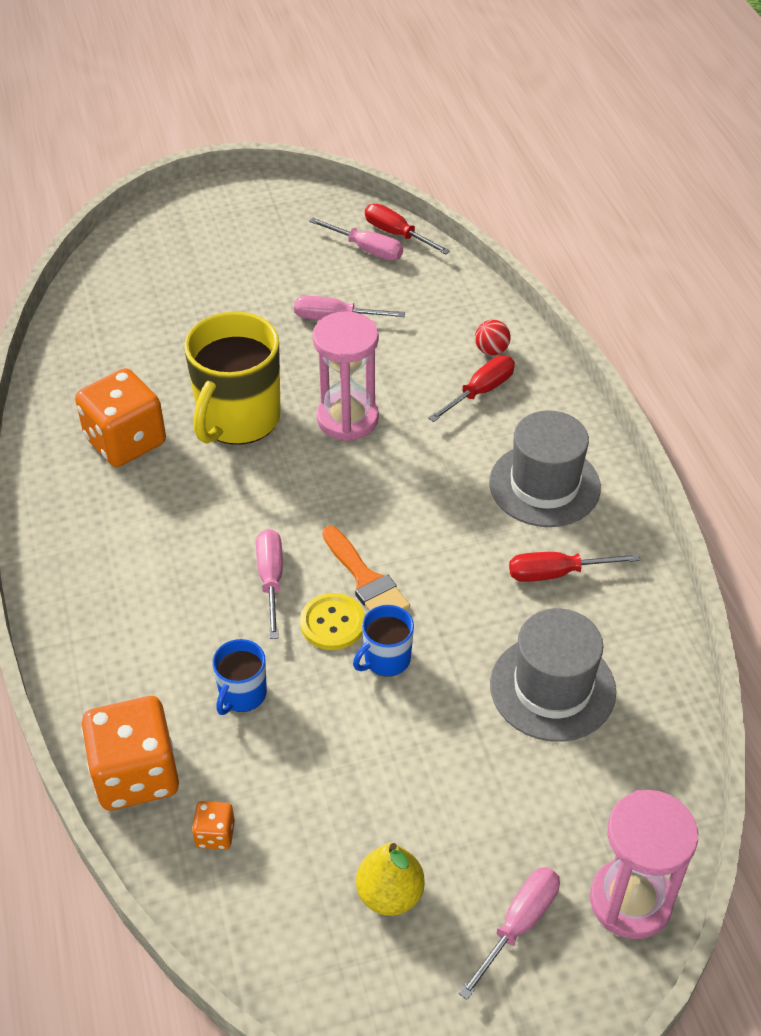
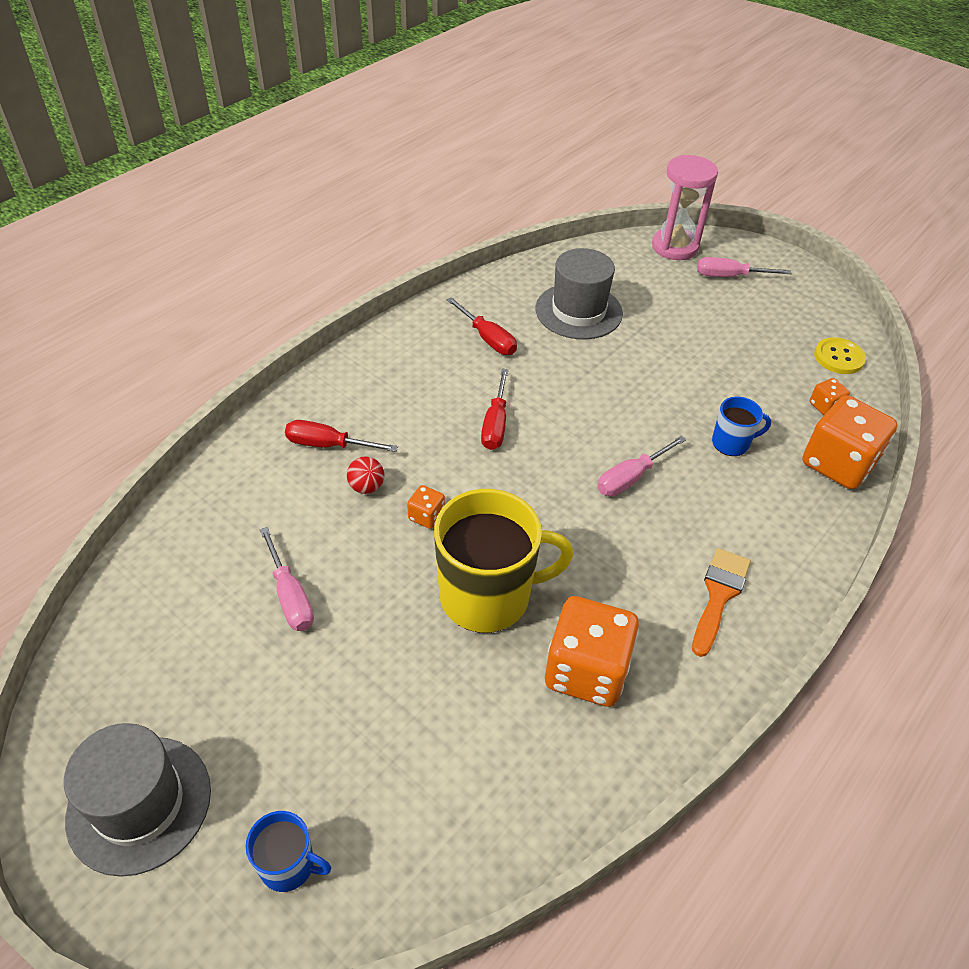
camera: 125 degrees left, 0 degrees up
yellow button [300,593,365,650] -> yellow button moved to [814,337,866,374]
pink screwdriver [309,218,403,261] -> none
pink hourglass [313,311,379,441] -> orange dice [407,485,445,529]
orange brush [322,526,410,611] -> orange brush moved to [692,548,751,657]
blue mug [353,605,414,677] -> blue mug moved to [245,811,331,892]
yellow pear [356,843,425,916] -> none
red screwdriver [365,204,450,254] -> red screwdriver moved to [481,369,508,450]
red ball [475,320,511,355] -> red ball moved to [347,456,384,494]
grey hat [489,410,601,527] -> grey hat moved to [64,723,211,877]

